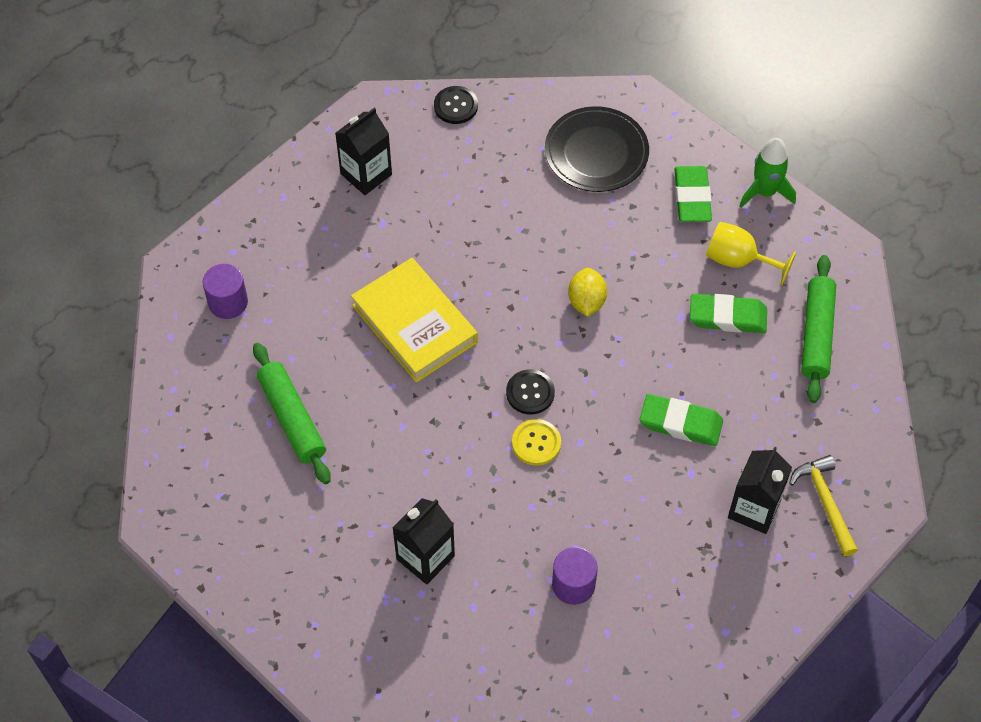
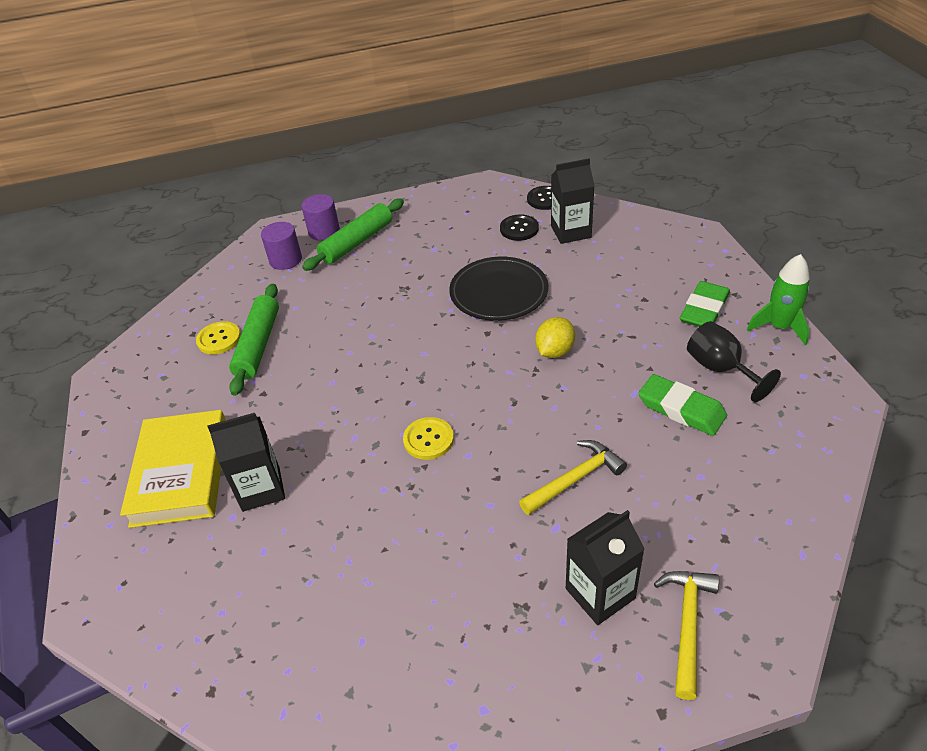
camera: 35 degrees right, 15 degrees down
black carton [335,108,392,195] -> black carton moved to [551,158,594,244]
yellow book [351,258,478,383] -> yellow book moved to [120,410,226,528]
black button [506,369,555,415] -> black button moved to [500,215,539,241]
black plate [545,106,649,192] -> black plate moved to [449,257,548,321]
purple cylinder [552,547,598,605] -> purple cylinder moved to [301,194,340,241]
green eraser [640,394,723,446] -> yellow hammer [519,440,627,515]
yellow goblet [706,222,796,286] -> black goblet [687,321,781,402]
green rolling pin [801,255,836,403] -> green rolling pin moved to [302,199,404,271]
none -> yellow button [196,321,241,354]

